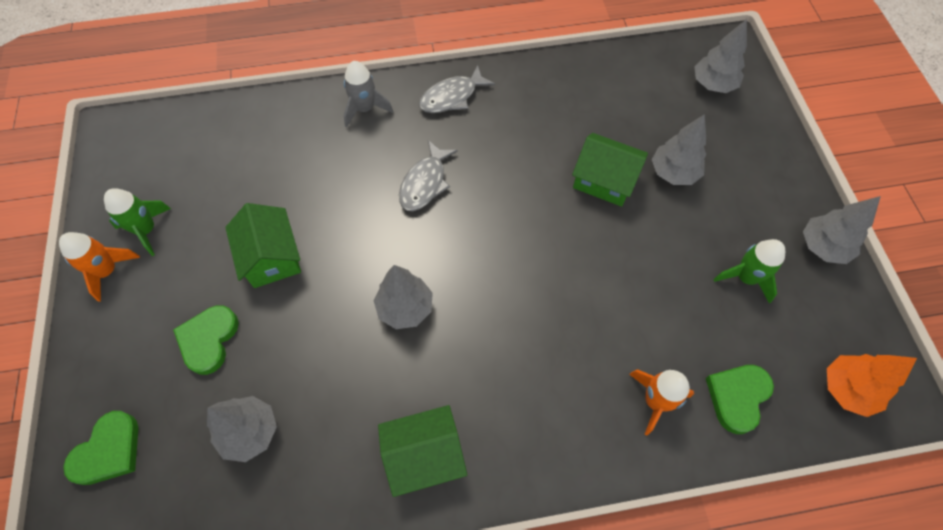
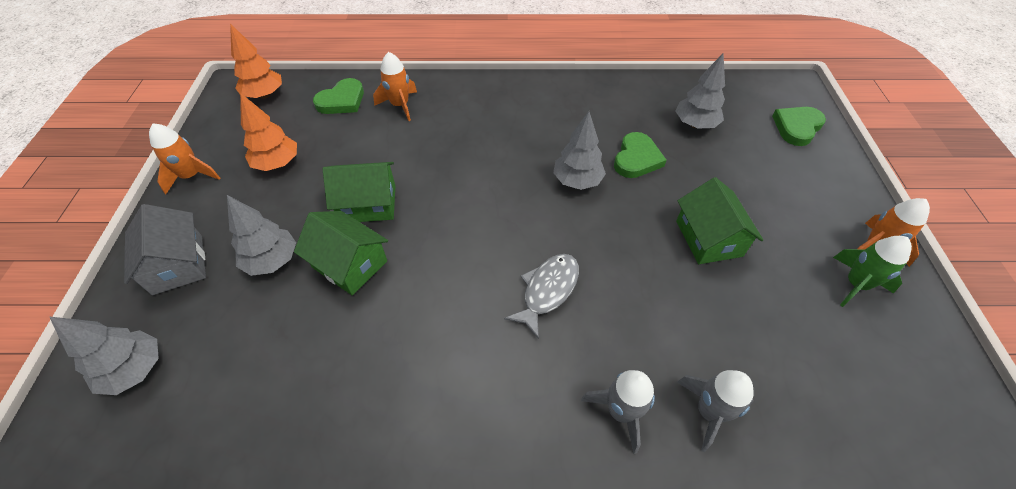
camera: 170 degrees left, 10 degrees down
green heart [173,305,239,375] -> green heart moved to [614,132,667,178]
green house [378,405,467,497] -> green house moved to [322,162,396,222]
grey fish [419,65,495,113] -> none
green rocket [714,239,785,304] -> orange tree [240,93,297,171]
grey tree [803,196,881,264] -> orange rocket [149,123,220,195]
none -> grey house [124,204,206,295]
none -> grey rocket [677,370,754,452]

